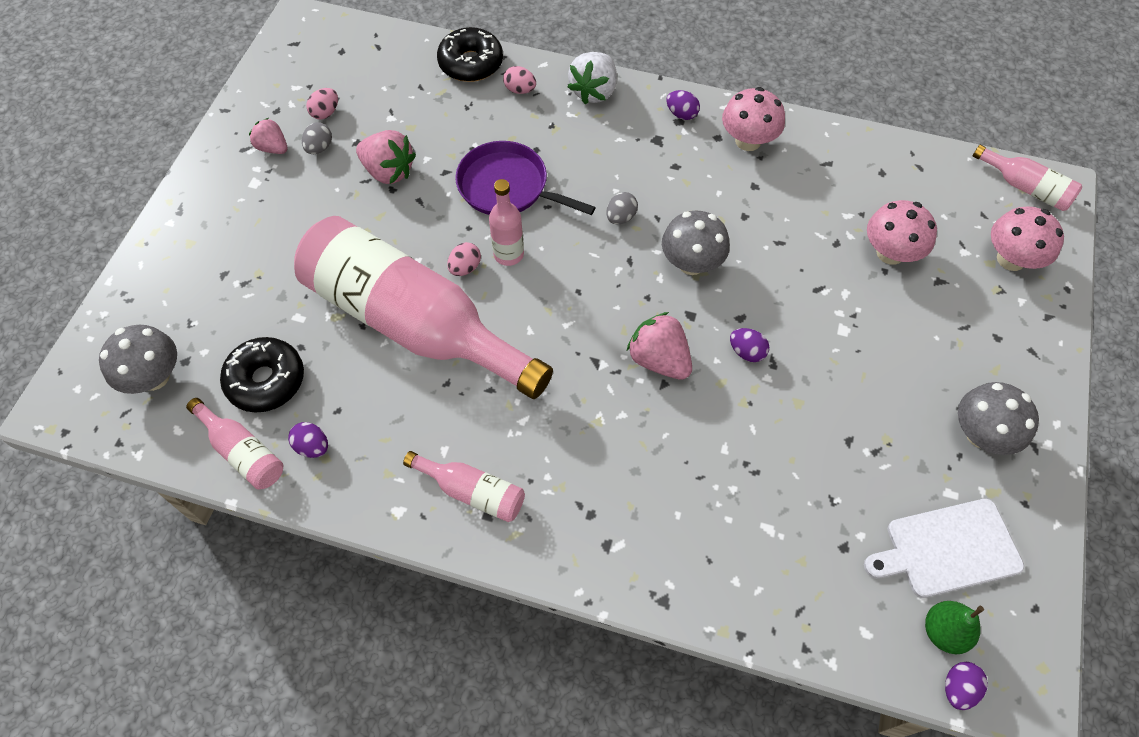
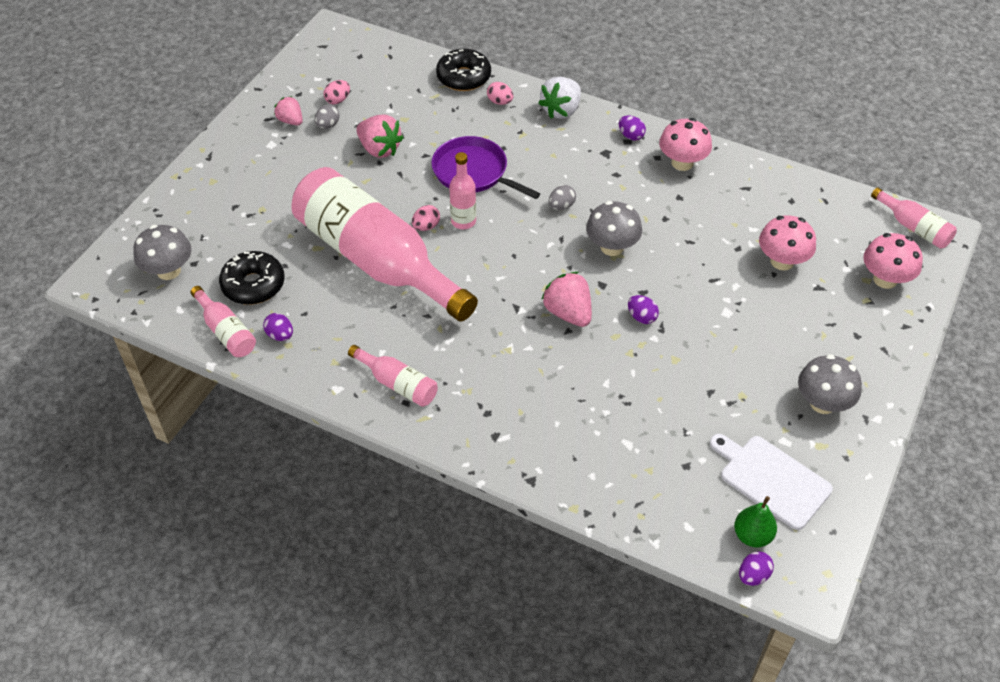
camera: 10 degrees right, 10 degrees down
white cutting board [864,499,1024,598] -> white cutting board turned 45 degrees clockwise [710,434,833,530]

